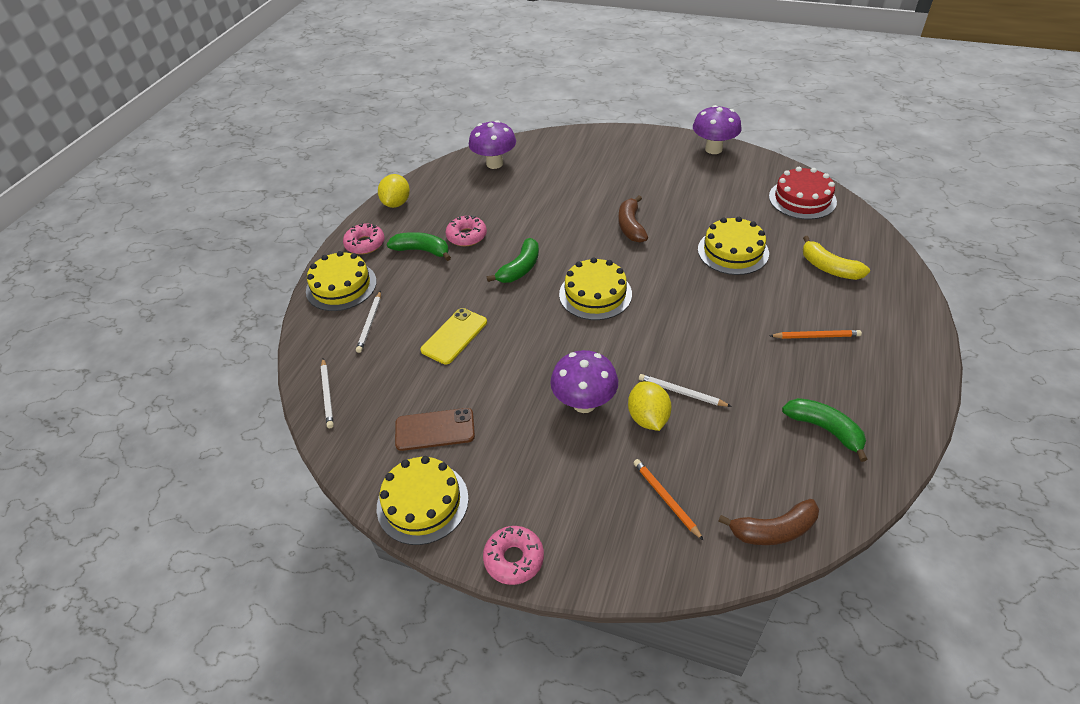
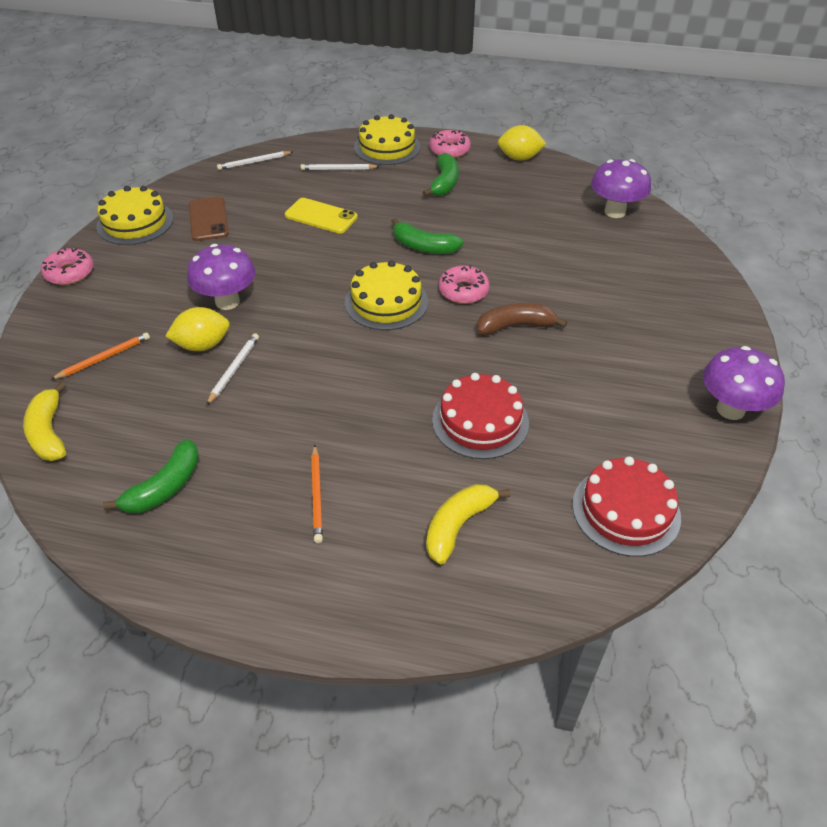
camera: 80 degrees right, 0 degrees up
pink donut [446,216,487,246] -> pink donut moved to [439,265,490,304]
yellow cake [698,217,769,275] -> red cake [432,373,529,459]
brown banana [718,499,819,545] -> yellow banana [23,382,66,461]

